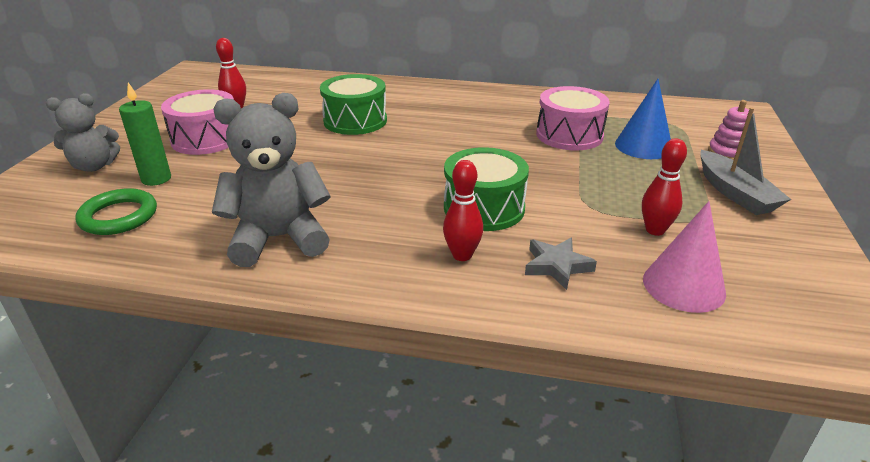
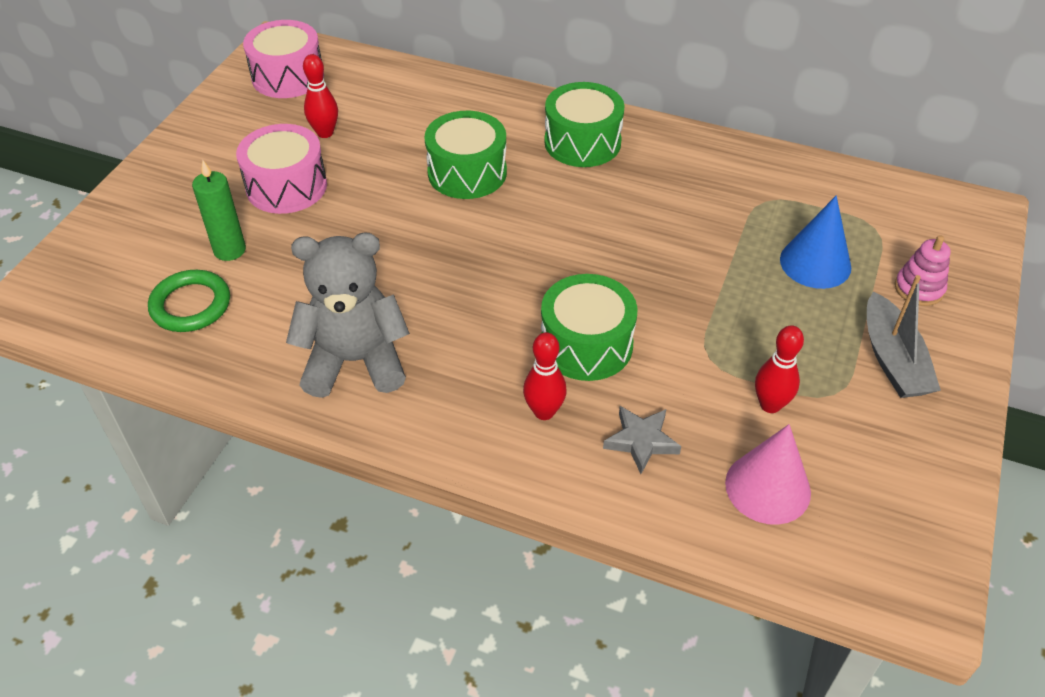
camera: 10 degrees right, 15 degrees up
grey teddy bear [46,93,120,172] -> none
pink drum [536,86,610,150] -> pink drum moved to [243,20,324,98]
none -> green drum [544,82,625,167]

